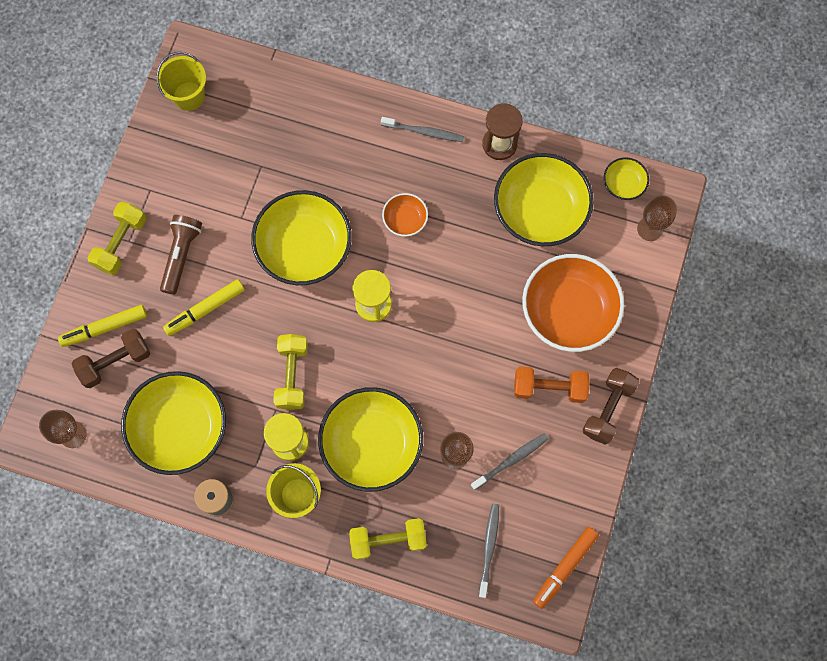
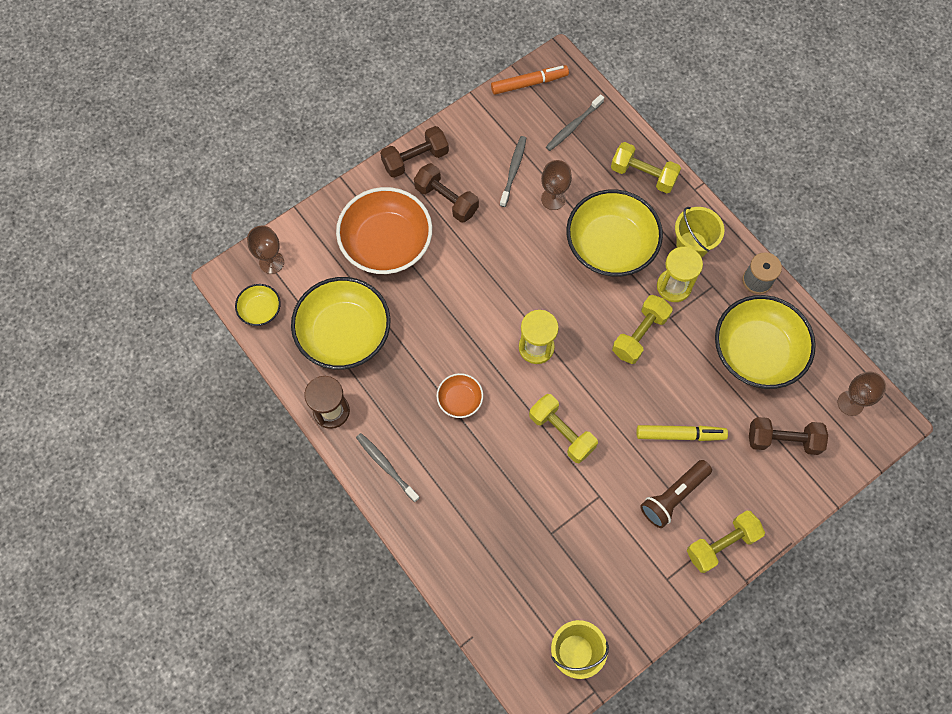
camera: 145 degrees left, 5 degrees down
yellow marker [58,305,147,347] -> none
yellow bowl [251,190,352,285] -> yellow dumbbell [529,394,598,463]
grey toothbrush [471,433,548,490] -> grey toothbrush turned 105 degrees clockwise [500,136,526,207]
orange dumbbell [514,366,589,403] -> brown dumbbell [414,163,479,222]

